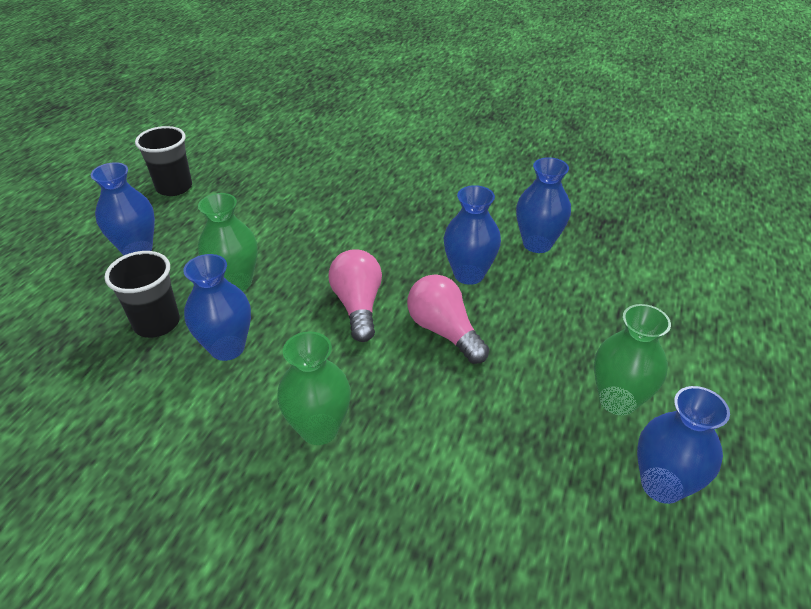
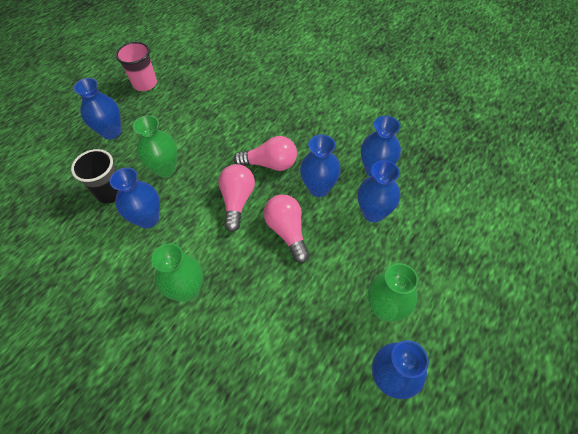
camera: 15 degrees right, 15 degrees up
black cup [135,126,192,196] -> pink cup [116,42,157,91]
none -> pink light bulb [233,136,297,171]
none -> blue vase [357,160,400,223]

